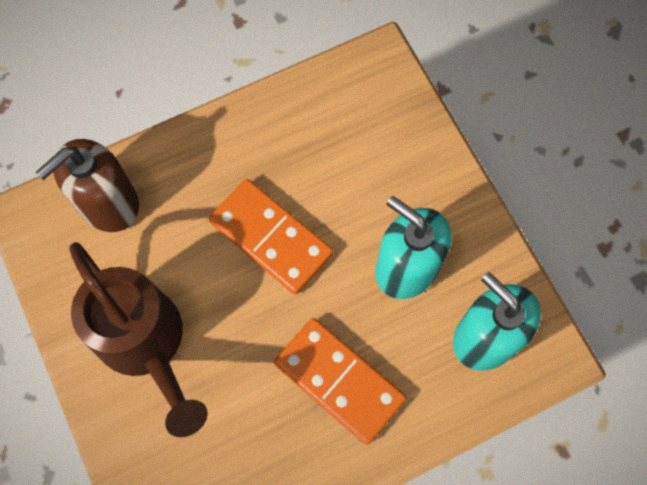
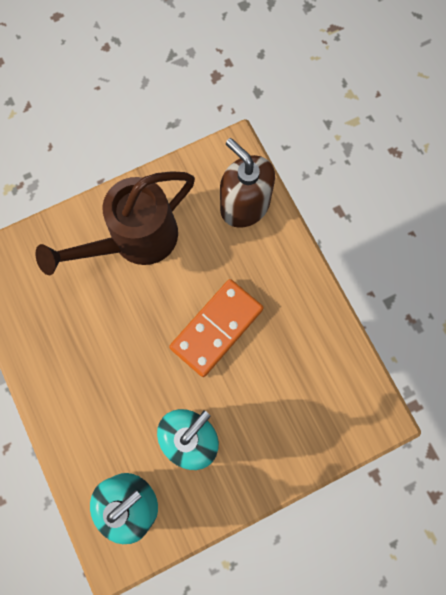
camera: 90 degrees right, 5 degrees up
orange domino [274,318,406,445] -> none

